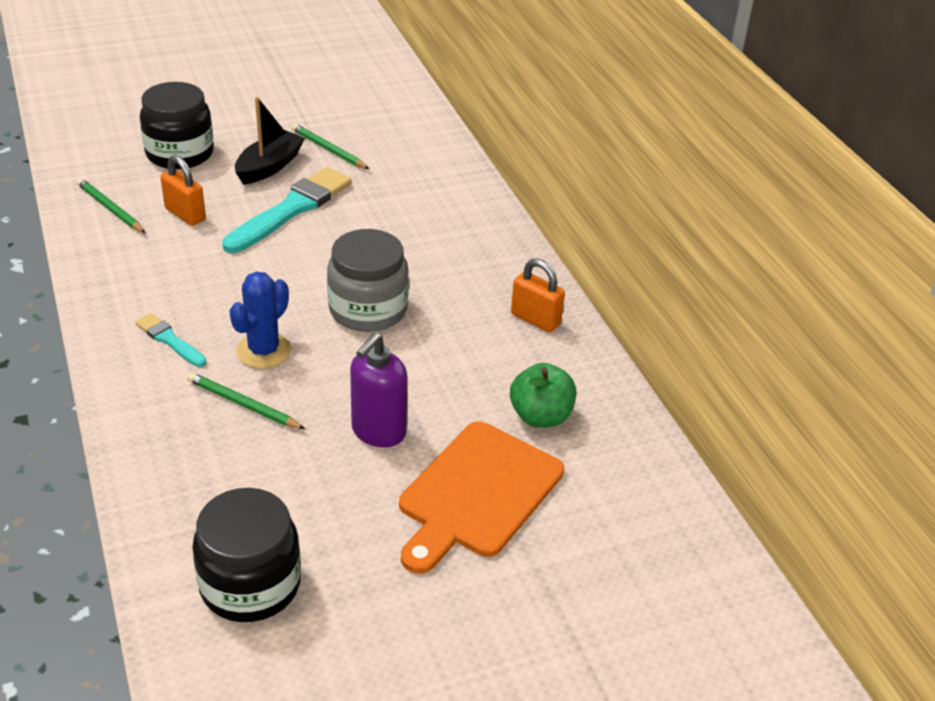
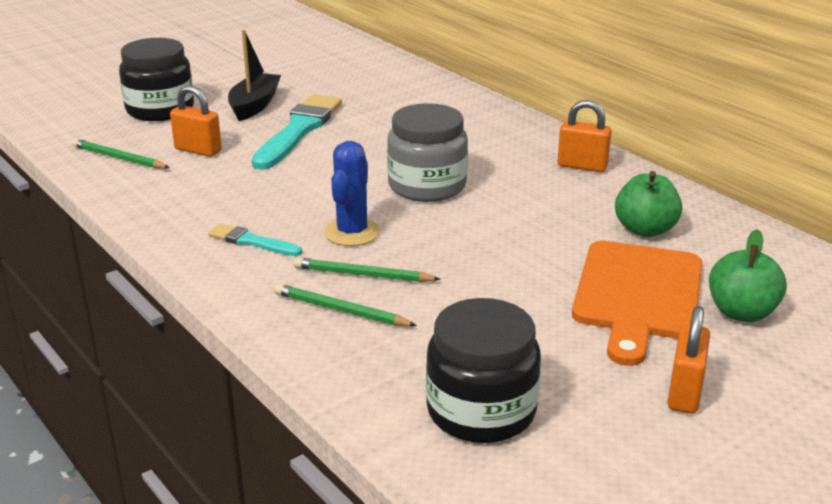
camera: 15 degrees left, 10 degrees down
green pencil [292,124,369,169] -> green pencil moved to [274,284,417,326]
purple soap dispenser [350,332,408,447] -> none
none -> orange padlock [668,306,710,414]
none -> green apple [709,229,787,322]

